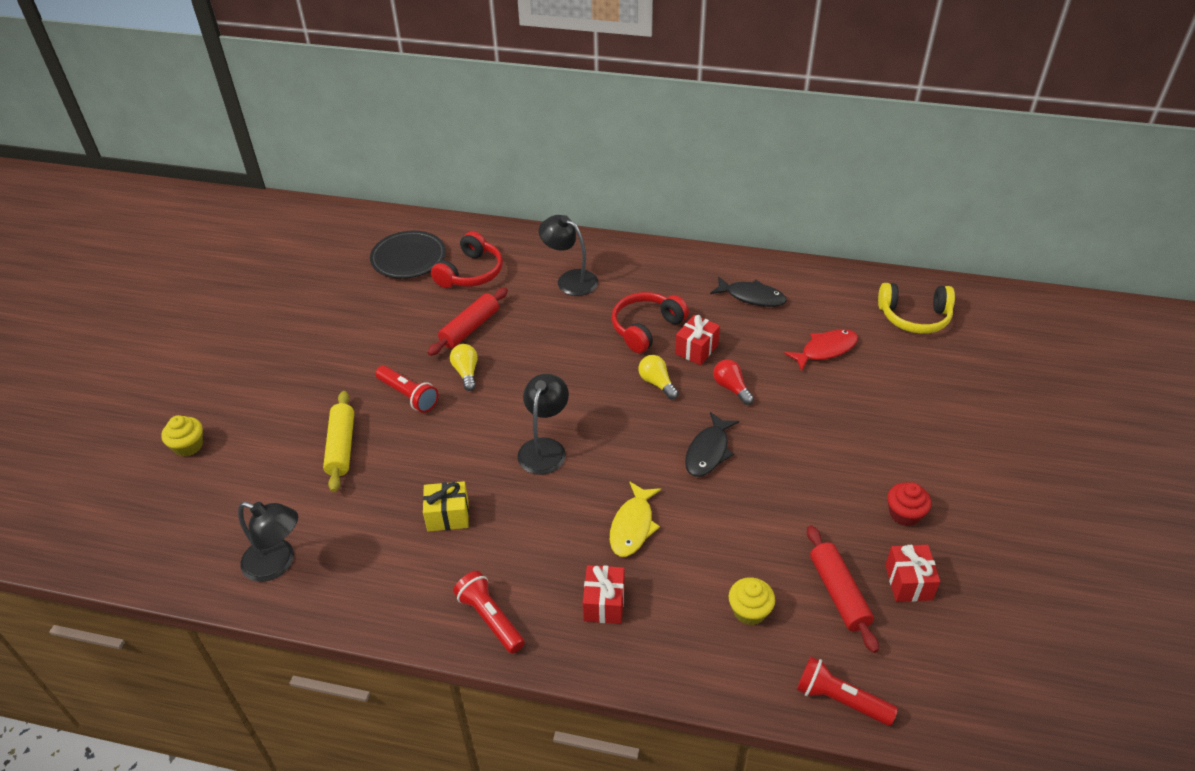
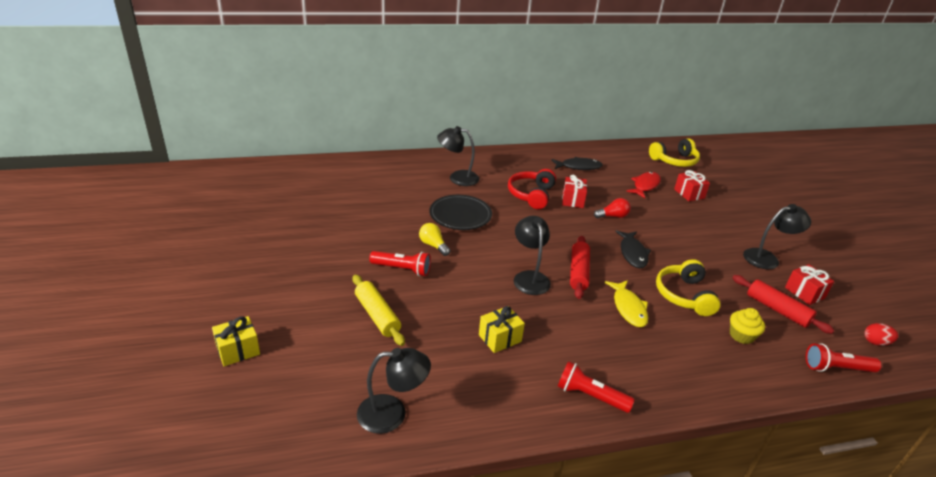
camera: 30 degrees left, 10 degrees down
yellow cupcake [161,415,203,457] -> yellow gift [212,316,260,366]
black plate [370,231,446,279] -> black plate moved to [430,195,492,230]
red rolling pin [427,288,508,356] -> red rolling pin moved to [570,236,590,299]
red headphones [431,231,503,288] -> none
red gift [583,565,625,624] -> red gift moved to [674,170,710,201]
yellow light bulb [639,355,679,399] -> none
red light bulb [713,359,754,405] -> red light bulb turned 135 degrees clockwise [594,198,631,218]
red cupcake [887,482,931,526] -> black lamp [743,204,811,269]
none -> yellow headphones [656,259,721,316]
none -> red egg [864,323,898,346]

